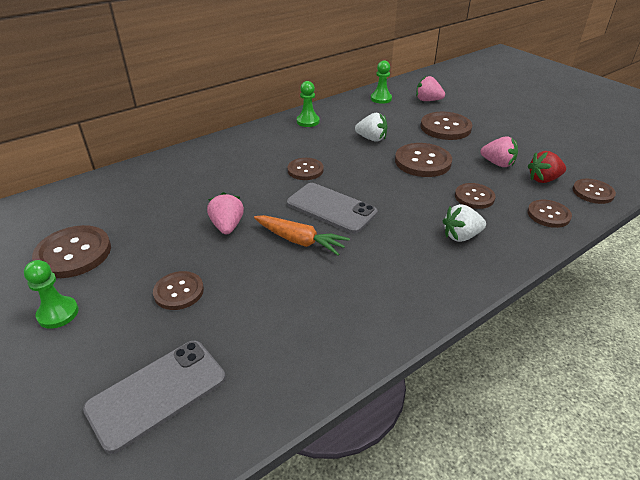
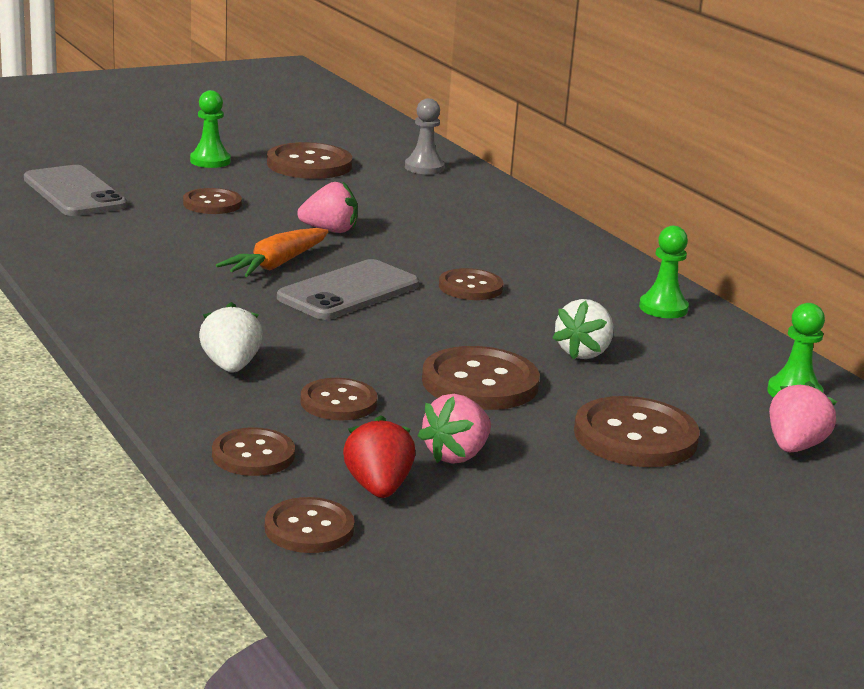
camera: 95 degrees right, 15 degrees down
none -> grey pawn [405,98,444,174]

